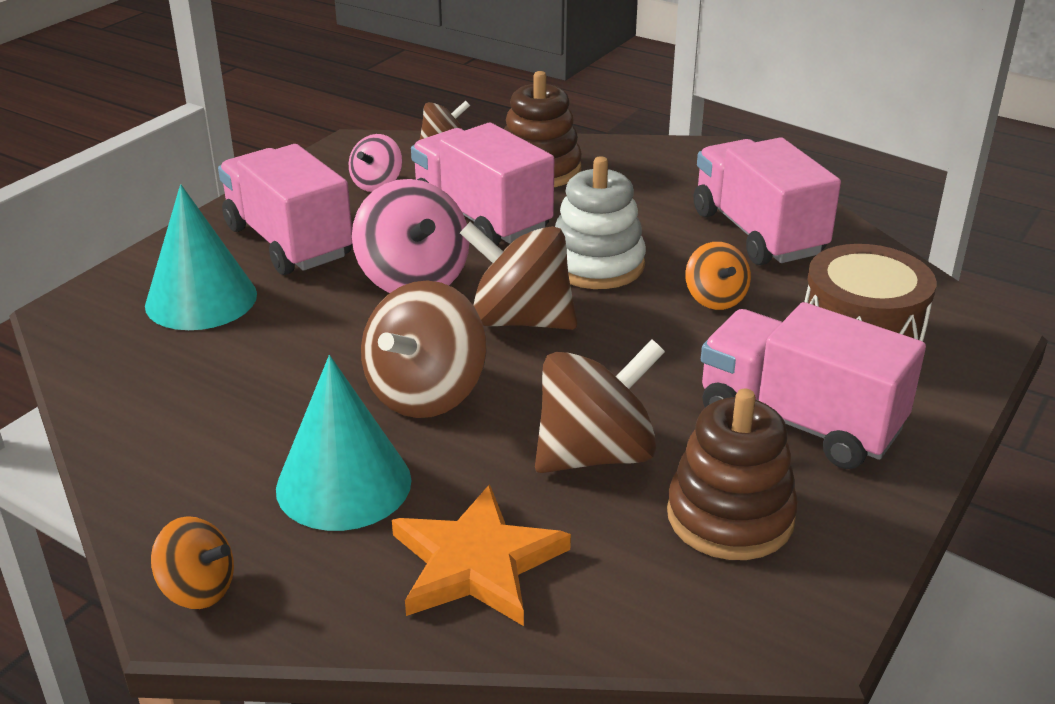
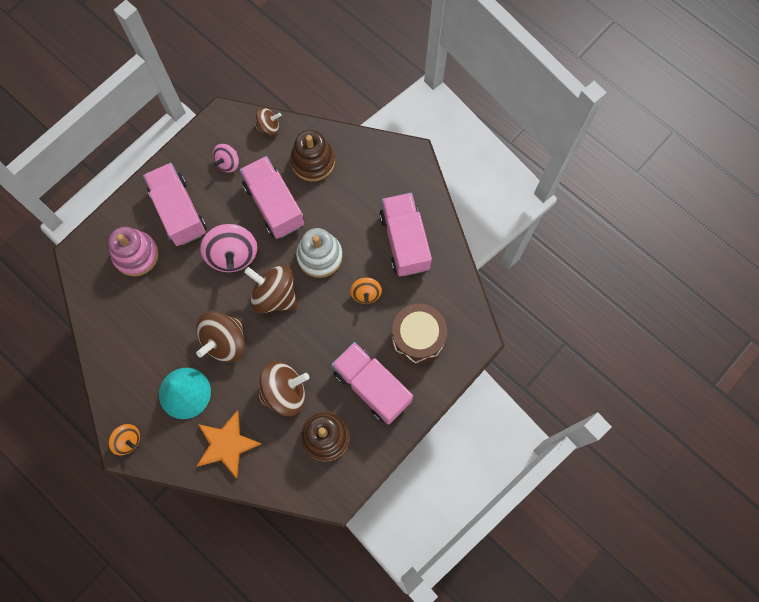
camera: 10 degrees right, 40 degrees up
turquoise cone [145,184,257,330] -> pink stacking toy [108,227,159,276]

